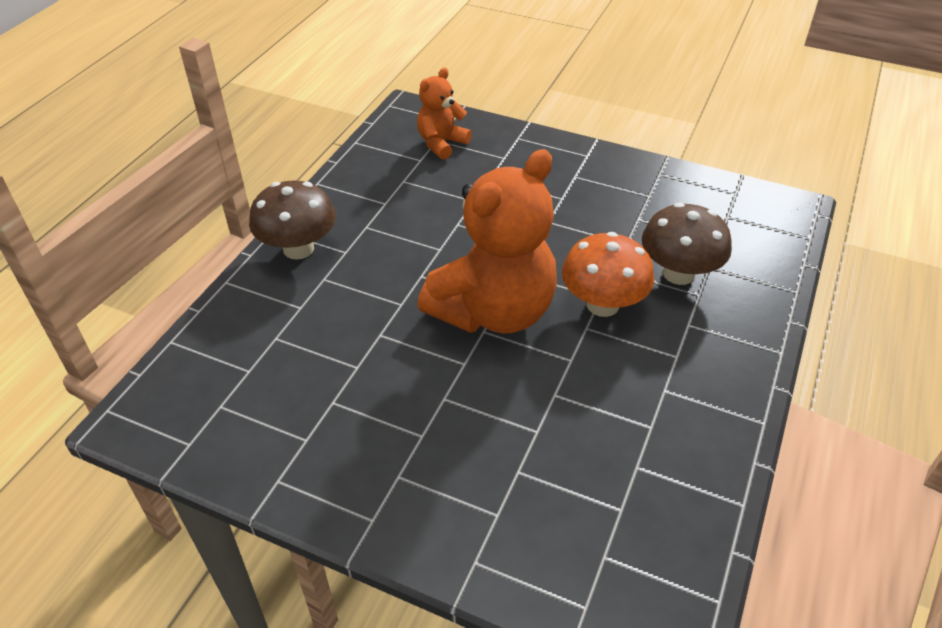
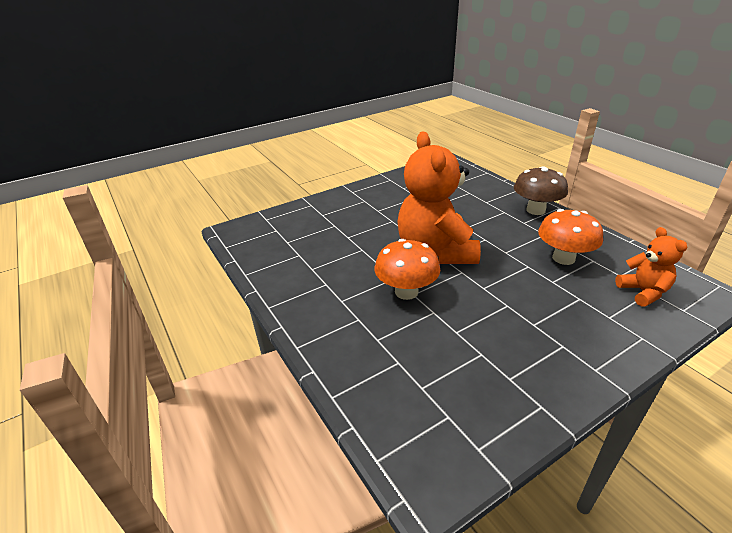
camera: 125 degrees right, 10 degrees down
brown mushroom [642,203,732,285] -> none
none -> orange mushroom [538,209,603,265]

